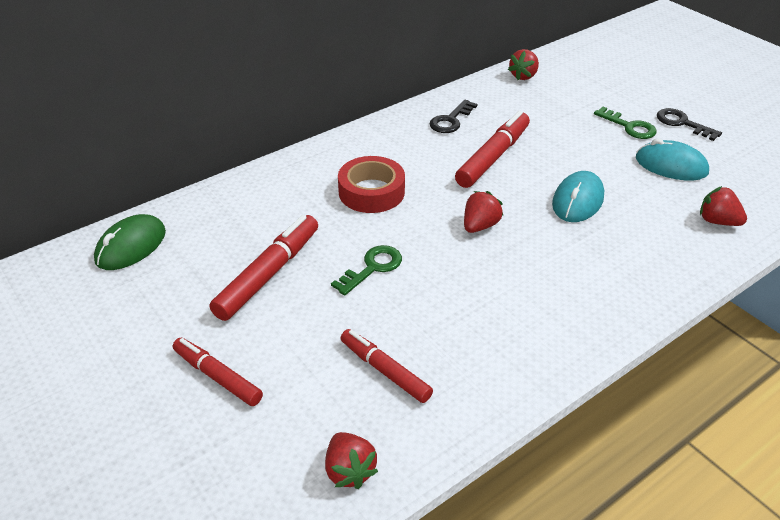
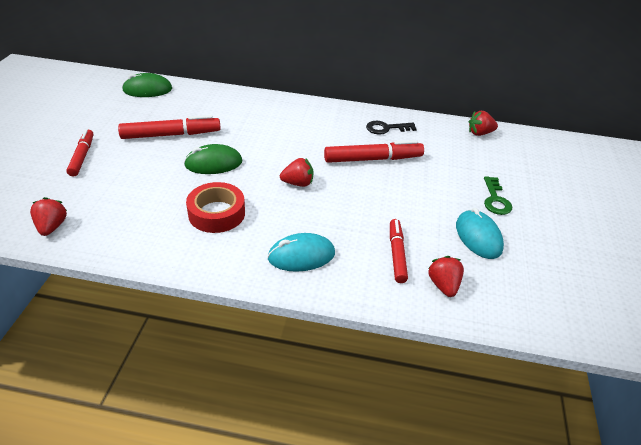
camera: 45 degrees right, 0 degrees up
red strawberry [325,432,378,489] -> red strawberry turned 150 degrees clockwise [30,197,67,236]
green key [331,245,402,295] -> green mouse [184,144,242,174]
red tape [338,156,405,213] -> red tape moved to [186,182,245,233]
red marker [340,329,433,403] -> red marker moved to [390,219,408,283]
turquoise mouse [552,171,604,222] -> turquoise mouse moved to [267,233,335,272]
black key [657,108,722,141] -> none

